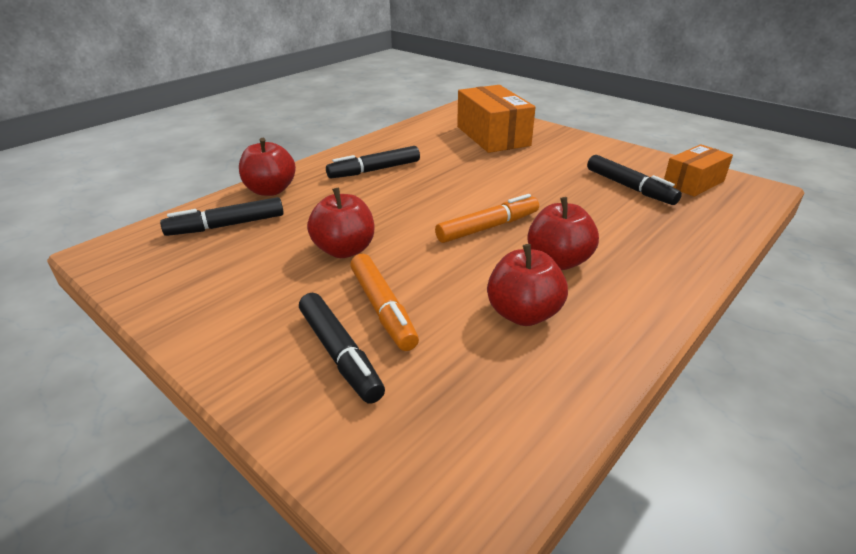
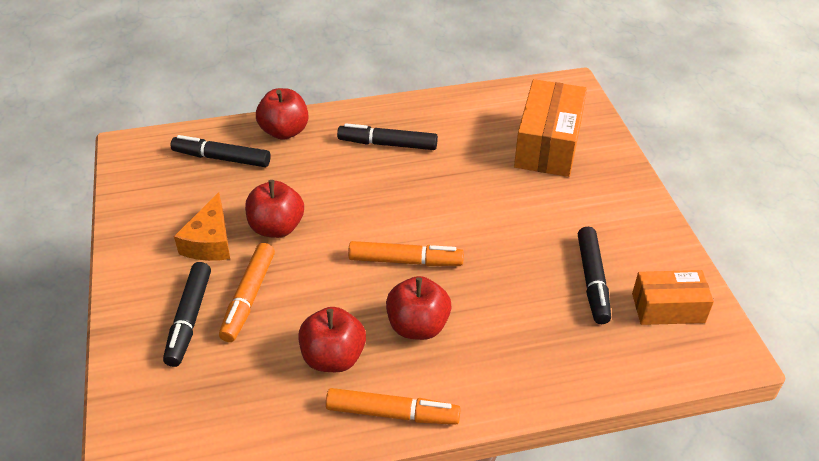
camera: 35 degrees right, 10 degrees up
none -> orange cheese [174,192,230,261]
none -> orange marker [326,388,461,425]

